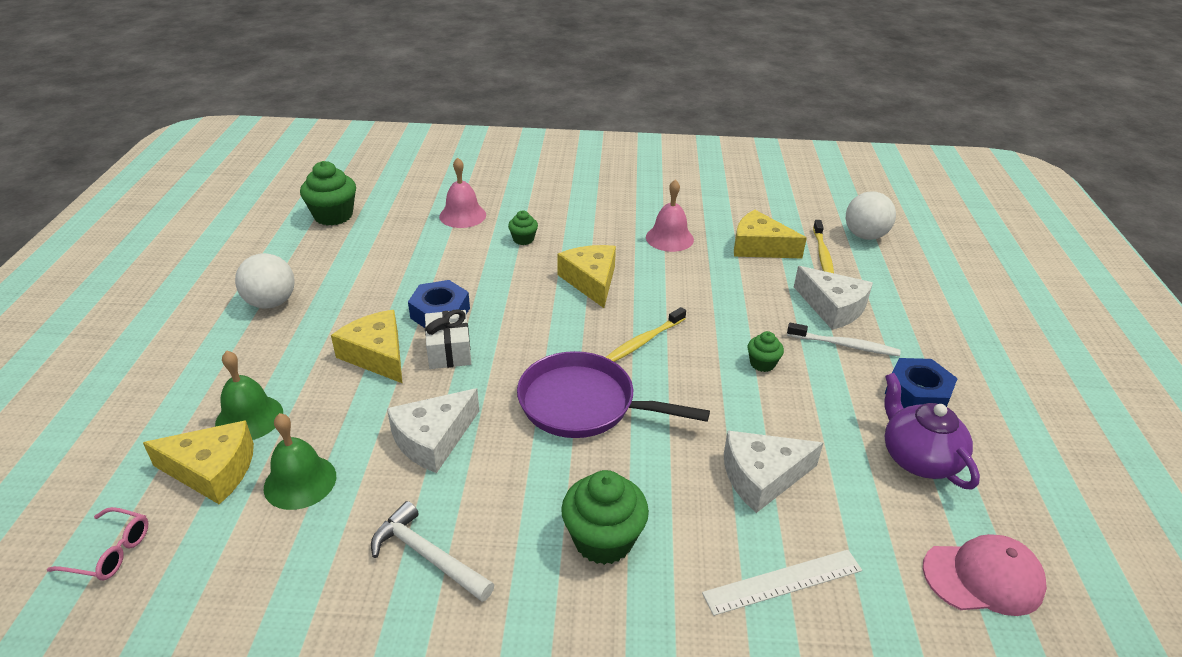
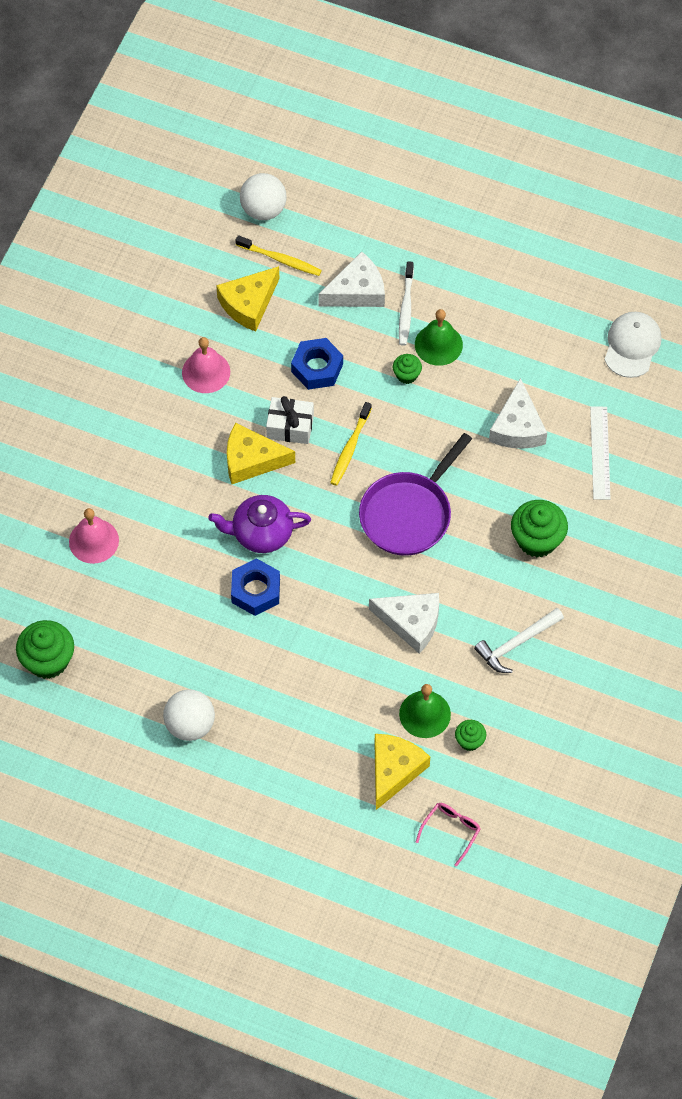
camera: 70 degrees left, 25 degrees up
green bell [215,351,283,440] -> green bell moved to [415,309,463,366]
yellow cheese [331,310,403,384] -> none
white cheese [387,388,479,473] -> white cheese turned 45 degrees counterclockwise [369,593,439,654]
white gift [425,309,471,369] -> white gift moved to [266,396,314,444]
green cupcake [508,210,538,245] -> green cupcake moved to [455,720,486,751]
yellow toothbrush [606,307,686,362] -> yellow toothbrush turned 45 degrees clockwise [330,402,372,486]
white toothbrush [787,323,901,356] -> white toothbrush turned 150 degrees clockwise [399,261,414,346]
purple teapot [884,373,980,490] -> purple teapot moved to [208,495,311,553]
blue nut [885,358,958,408] -> blue nut moved to [291,338,343,390]
pink cap [923,534,1047,616] -> white cap [605,312,662,378]

